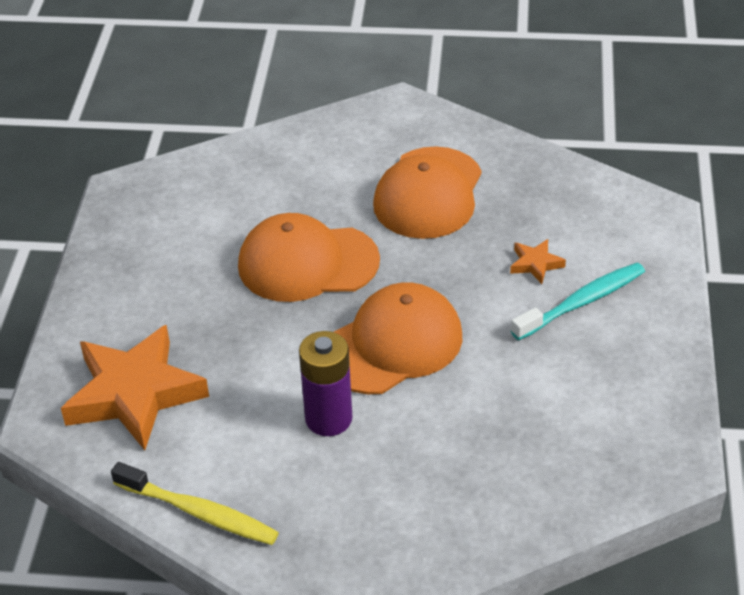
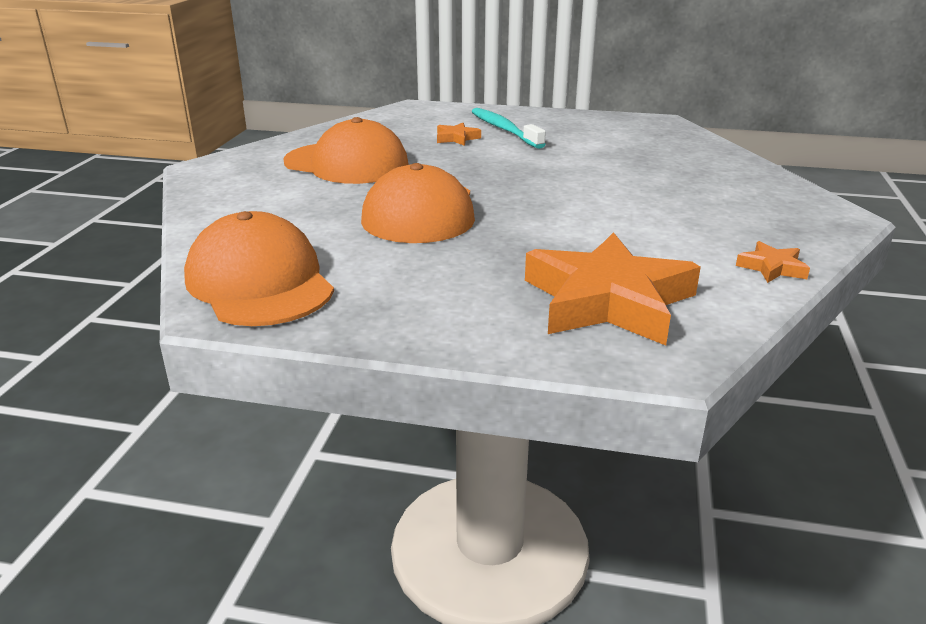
camera: 85 degrees left, 15 degrees down
yellow toothbrush [111,462,279,545] -> orange star [736,241,810,283]
purple battery [299,331,352,436] -> none
orange cap [334,282,463,394] -> orange cap moved to [184,211,334,326]

